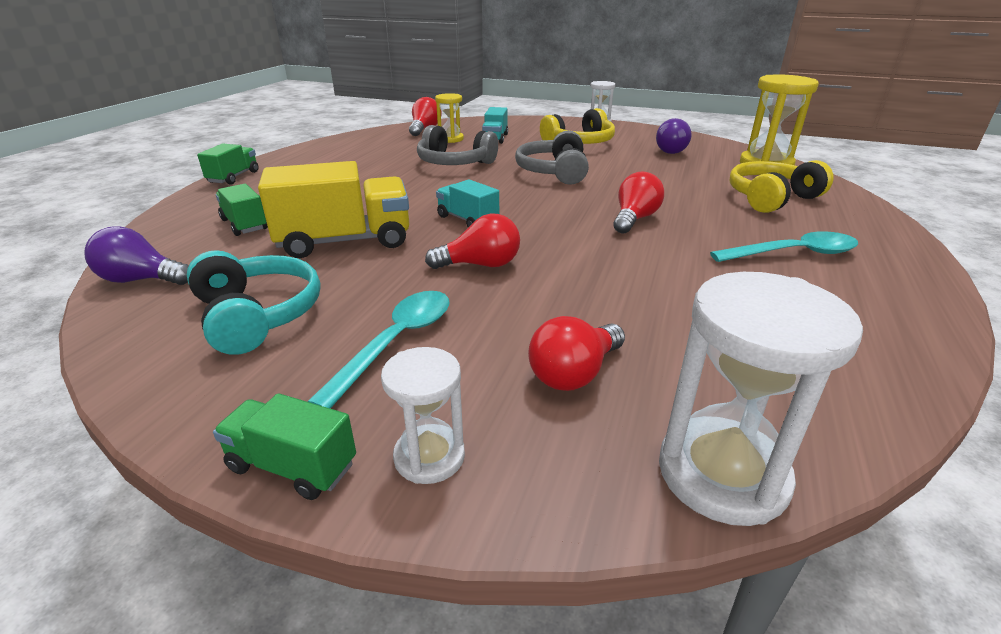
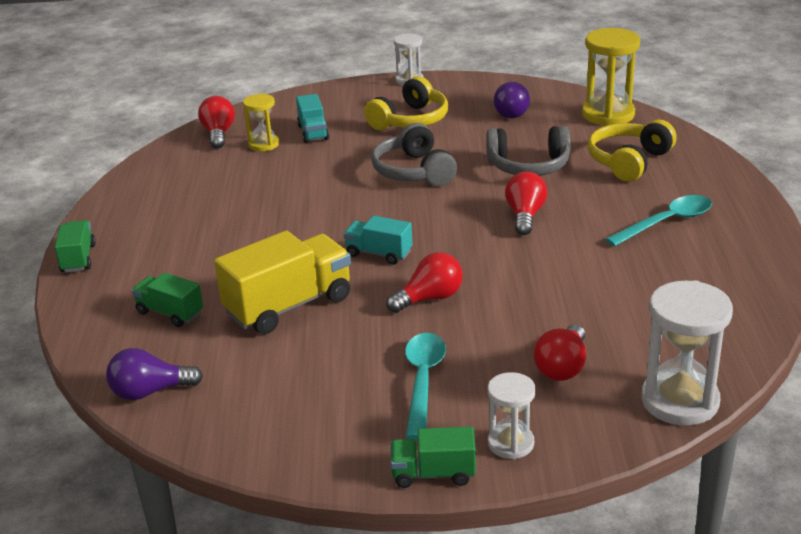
camera: 20 degrees left, 0 degrees up
turquoise headphones [187,250,321,355] -> none
grey headphones [417,125,498,165] -> grey headphones moved to [486,126,571,176]

